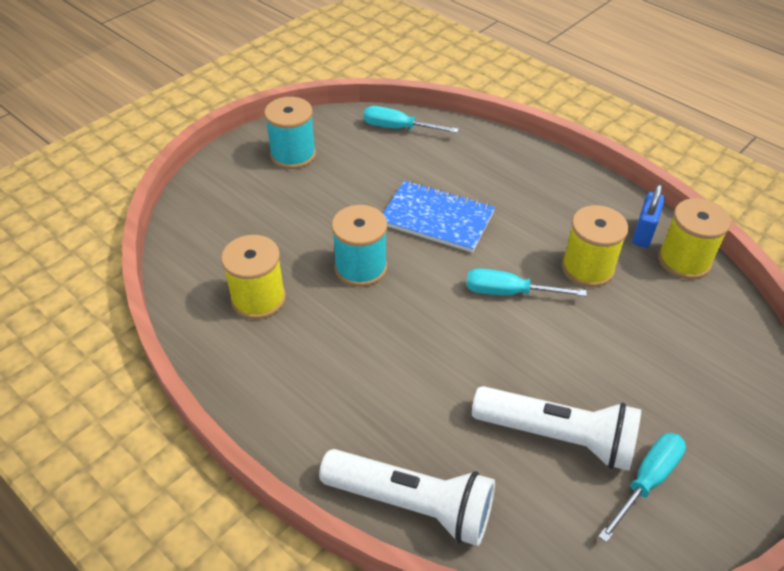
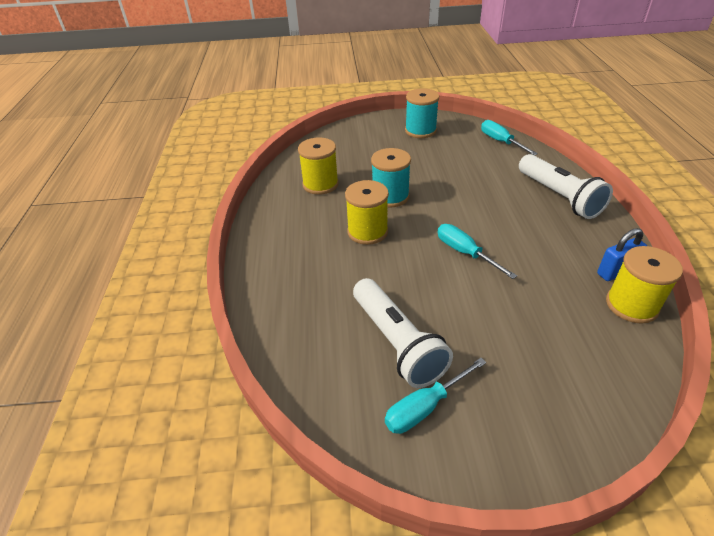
camera: 45 degrees right, 5 degrees down
white flashlight [319,449,495,546] -> white flashlight moved to [519,154,613,219]
blue notebook [383,181,495,253] -> none
yellow spool [562,205,629,287] -> yellow spool moved to [345,180,389,245]
turquoise screwdriver [598,433,686,543] -> turquoise screwdriver turned 150 degrees clockwise [385,358,486,434]

